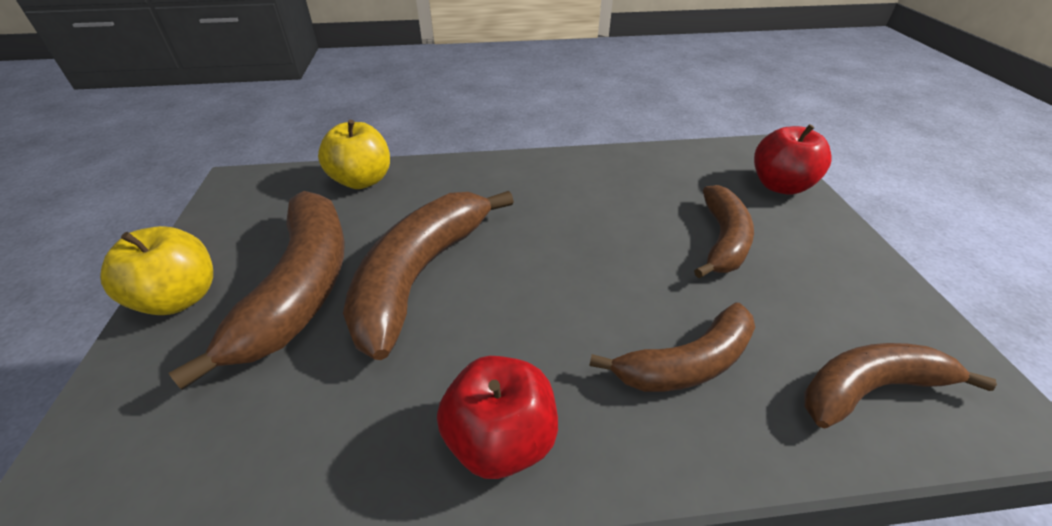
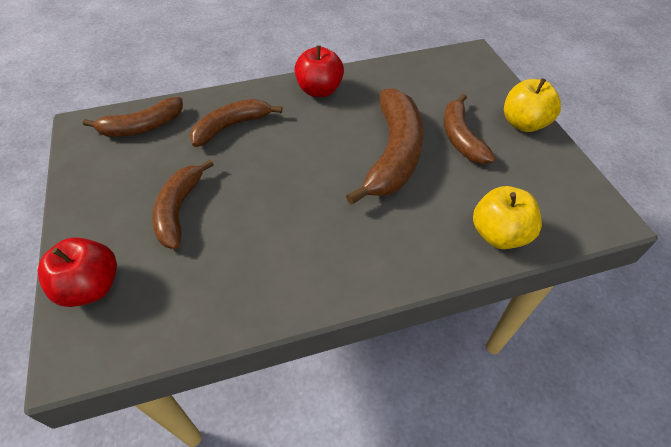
camera: 170 degrees right, 10 degrees up
brown banana [168,191,345,390] -> brown banana [444,94,496,164], size x0.64

